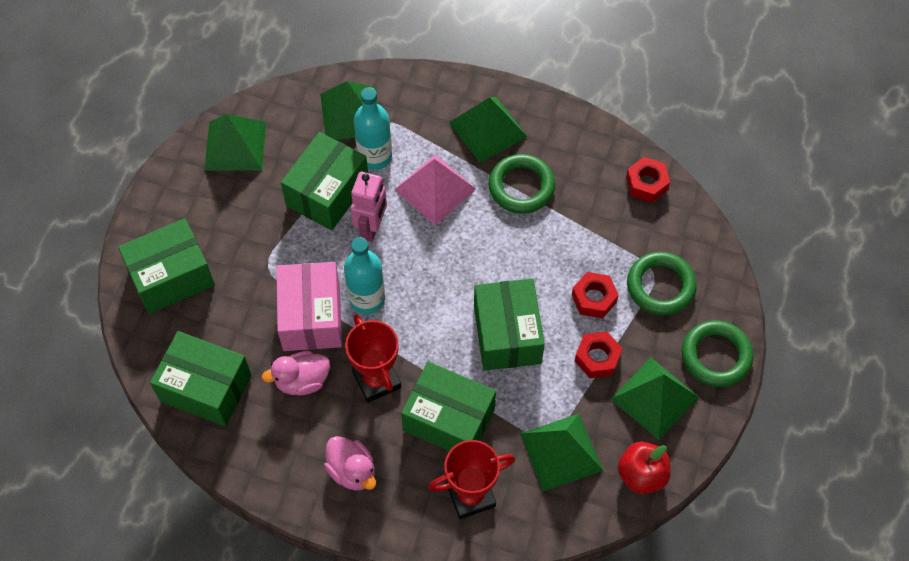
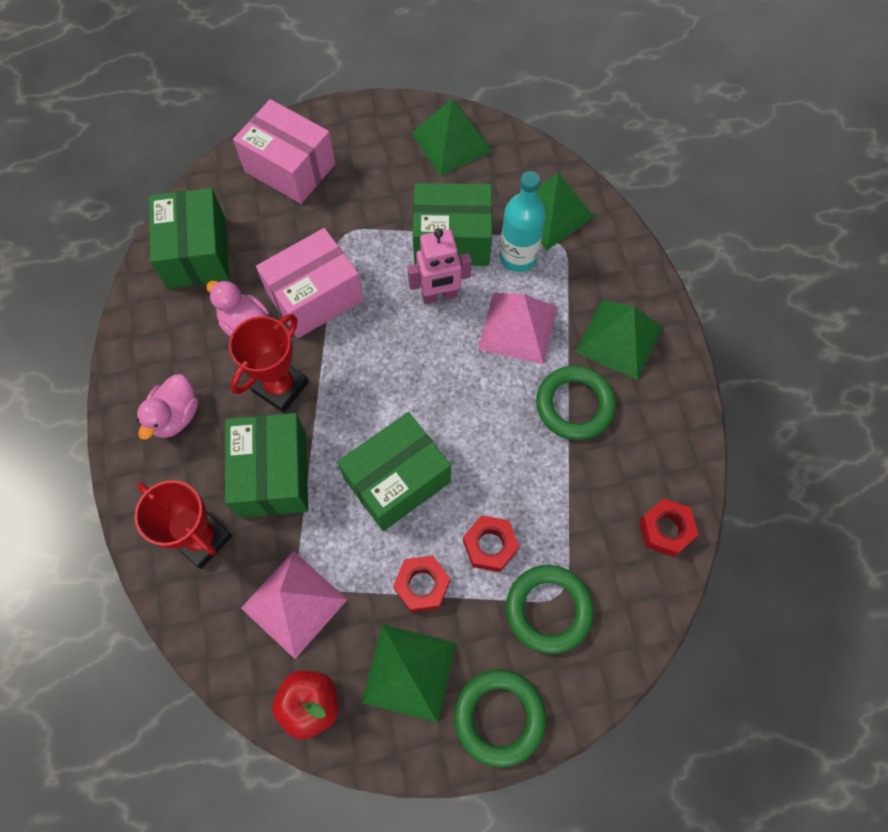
camera: 60 degrees right, 5 degrees up
green box [118,218,215,314] -> pink box [233,99,336,204]
turquoise bottle [344,237,385,314] -> none
green pyramid [520,414,603,491] -> pink pyramid [241,551,348,659]

